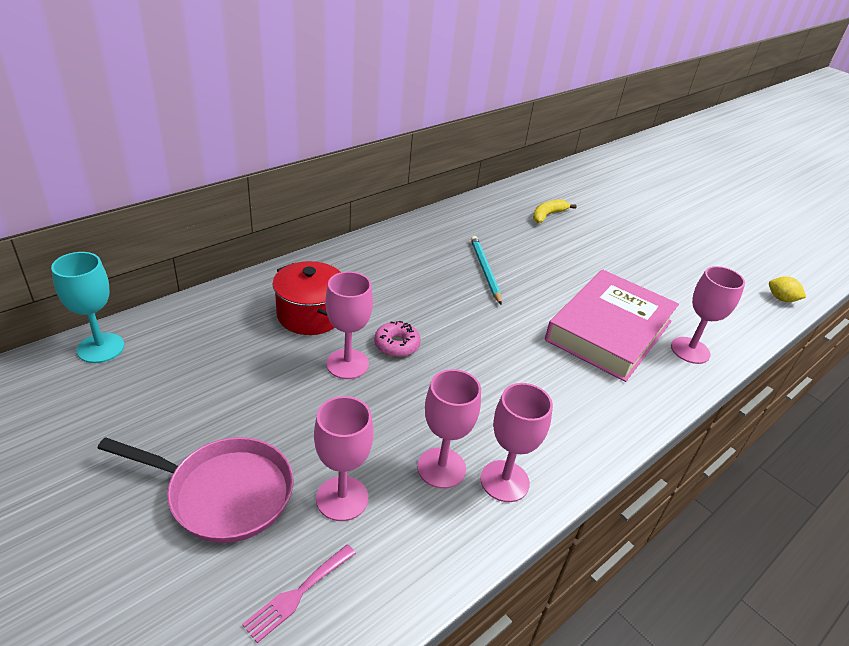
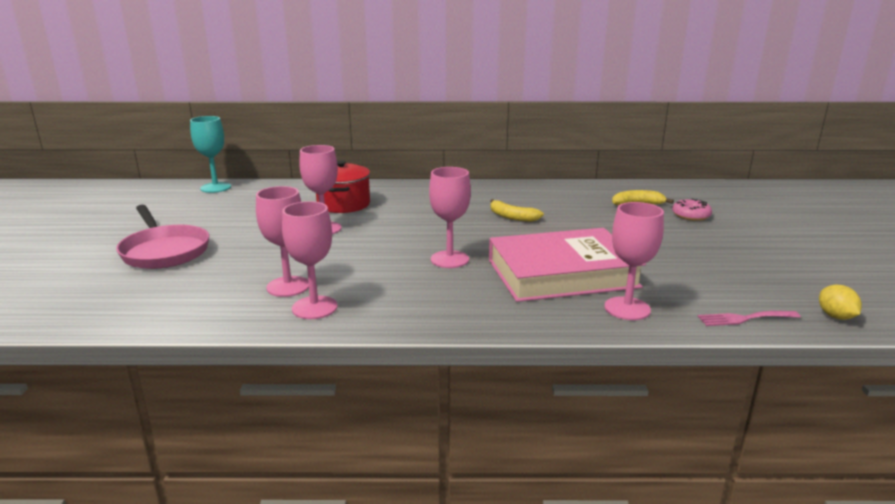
camera: 45 degrees right, 15 degrees down
pink fork [242,544,356,643] -> pink fork moved to [698,311,801,326]
pink goblet [314,396,373,521] -> pink goblet moved to [429,167,471,268]
pink donut [374,321,421,357] -> pink donut moved to [672,199,712,221]
turquoise pencil [471,236,502,305] -> yellow banana [490,199,544,222]

